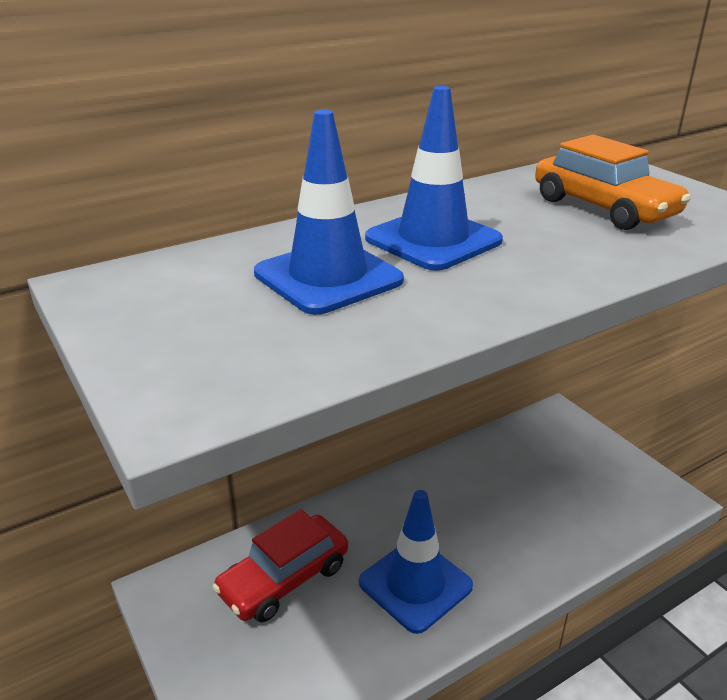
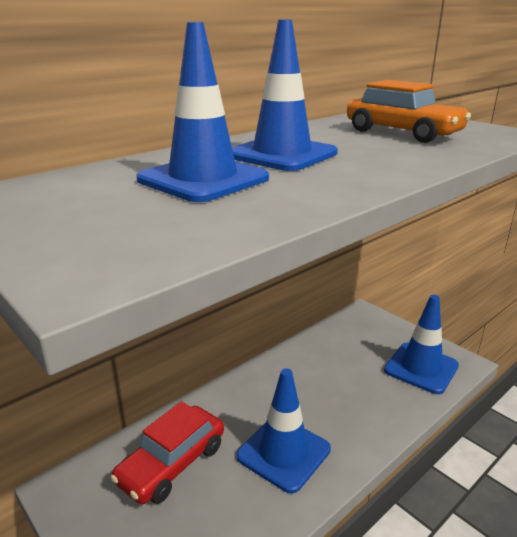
camera: 10 degrees left, 5 degrees down
none -> blue traffic cone [384,295,459,394]

